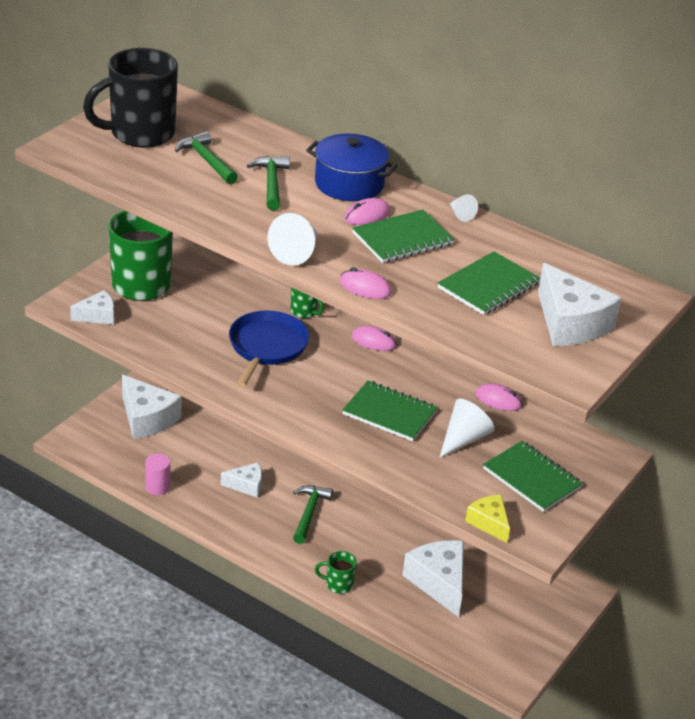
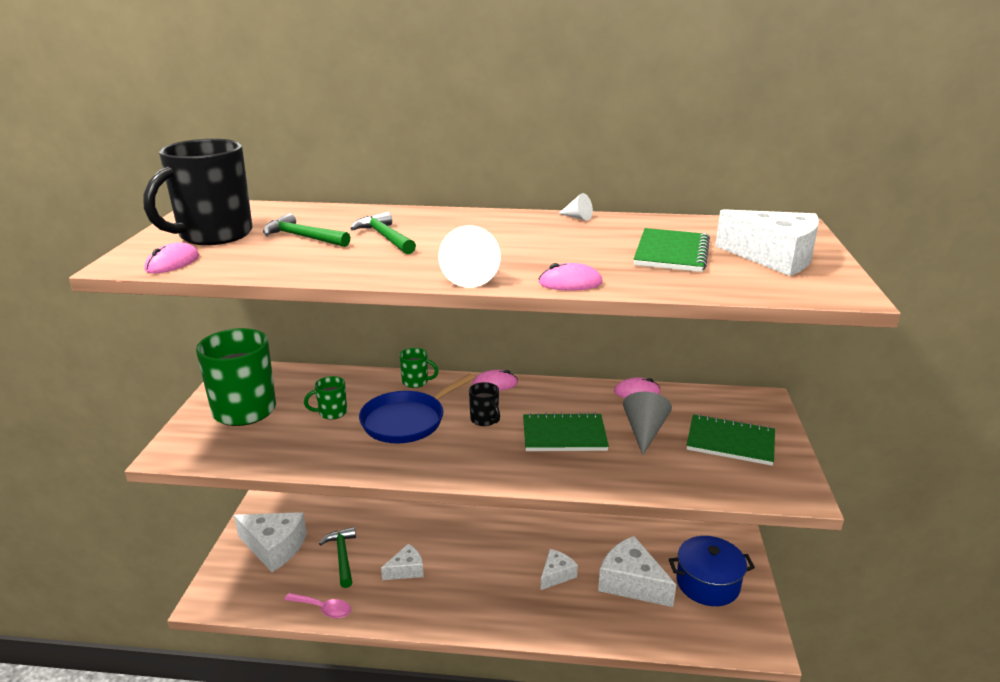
camera: 25 degrees left, 10 degrees down
white cheese [70,290,114,325] -> white cheese moved to [541,549,578,590]
pink cylinder [145,454,170,495] -> pink spoon [284,593,351,618]
blue pan [229,311,309,387] -> blue pan turned 120 degrees counterclockwise [359,374,475,443]
green hammer [293,486,333,544] -> green hammer moved to [319,527,356,588]
blue pot [306,134,397,201] -> blue pot moved to [669,536,755,606]
green mug [315,551,357,594] -> green mug moved to [304,376,347,420]
pink mouse [344,198,390,225] -> pink mouse moved to [145,242,199,274]
green notebook [352,210,455,263] -> none
white cone [439,399,495,458] -> grey cone [623,392,672,455]
yellow cheese [465,495,510,543] -> none
none -> black mug [469,382,500,426]

